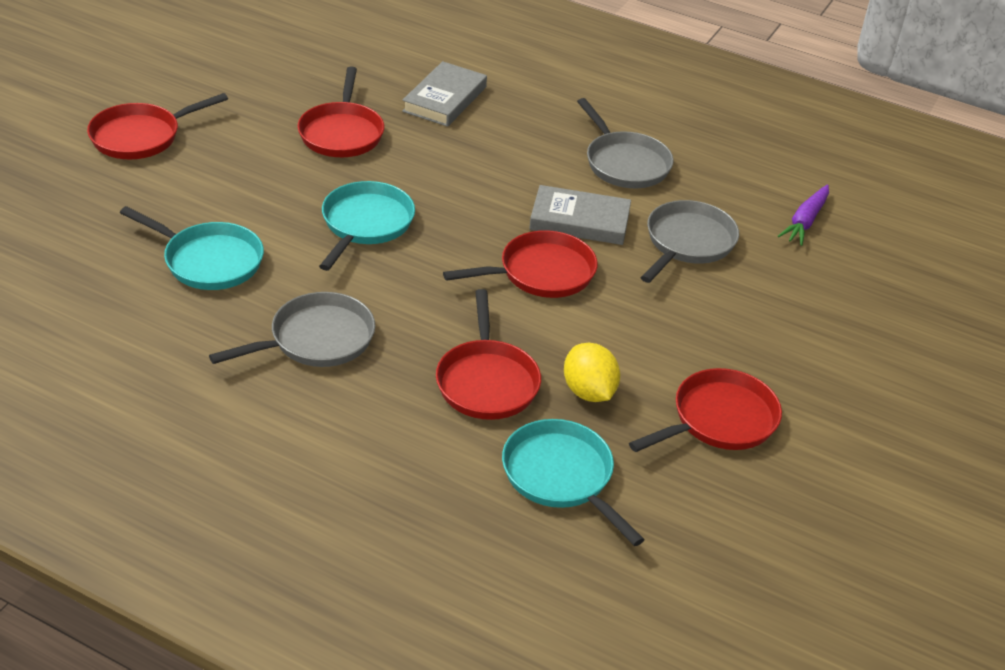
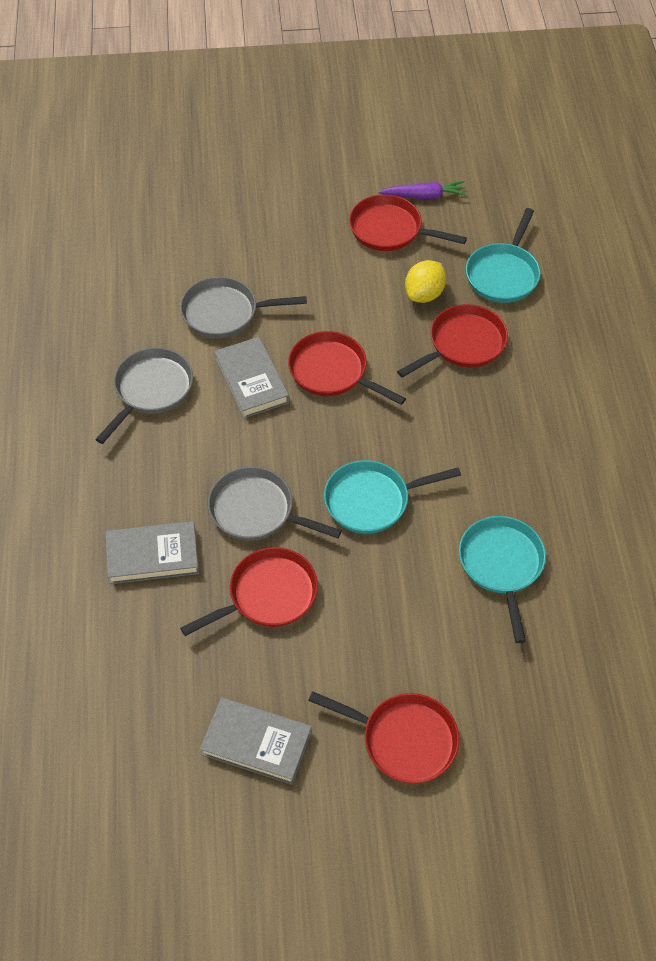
camera: 120 degrees left, 15 degrees up
grey pan [209,292,375,367] -> grey pan moved to [208,467,342,541]
purple carrot [778,185,829,246] -> purple carrot moved to [378,181,467,199]
none -> grey book [200,697,312,785]

